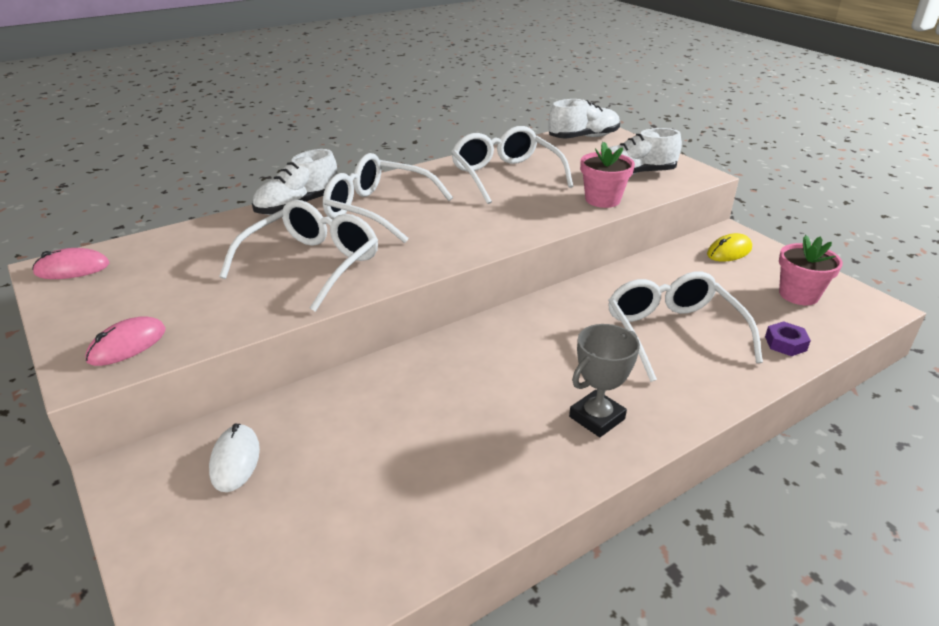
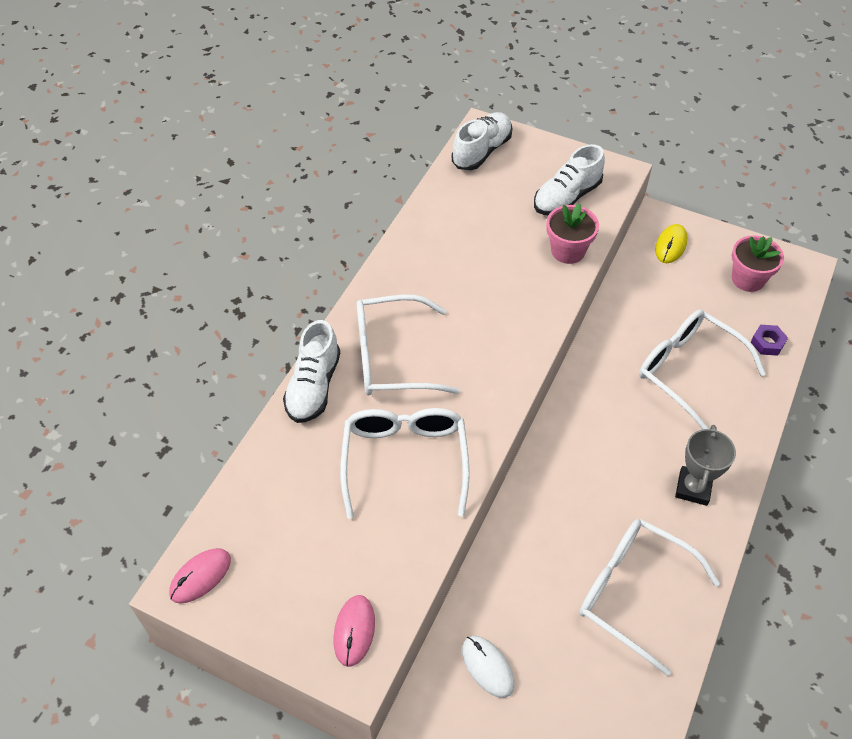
camera: 30 degrees left, 20 degrees up
white glasses [451,126,574,204] -> white glasses moved to [579,519,720,676]

